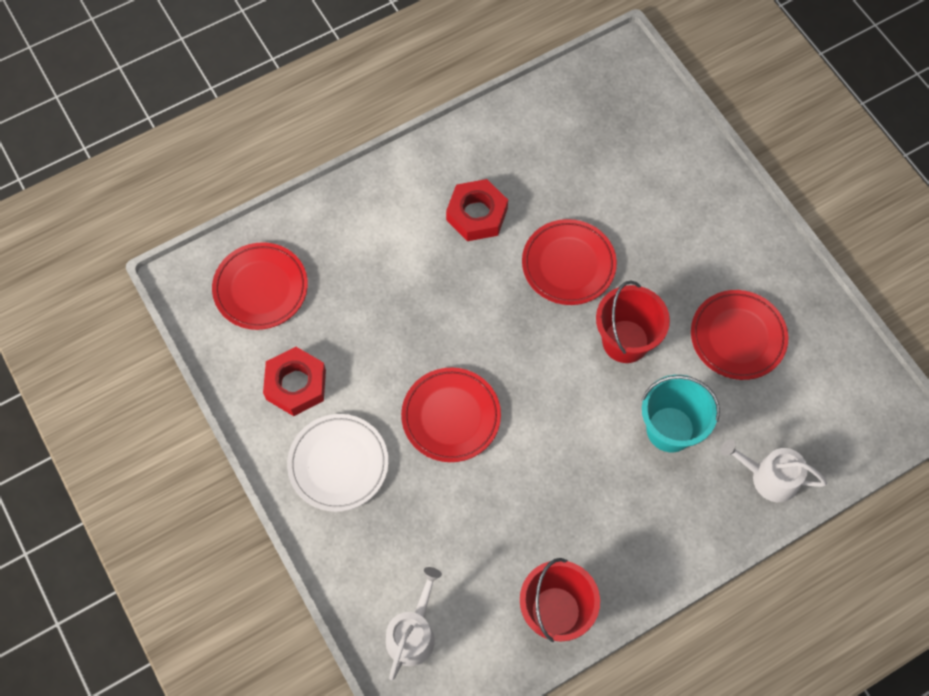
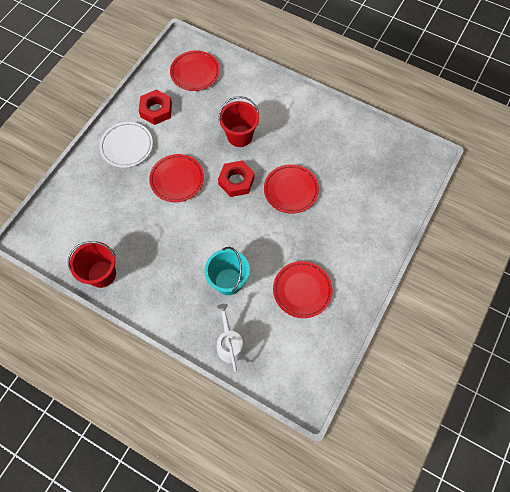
camera: 60 degrees right, 0 degrees up
white watering can [386,567,442,680] -> none
red nut [446,179,508,241] -> red nut moved to [218,161,255,197]
red bucket [596,281,670,363] -> red bucket moved to [218,96,259,147]

